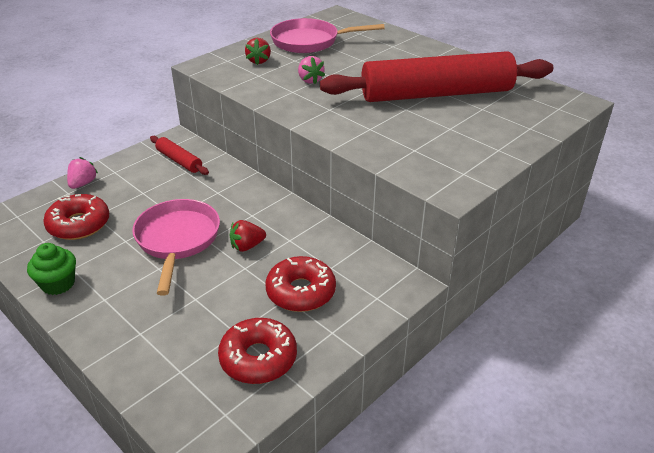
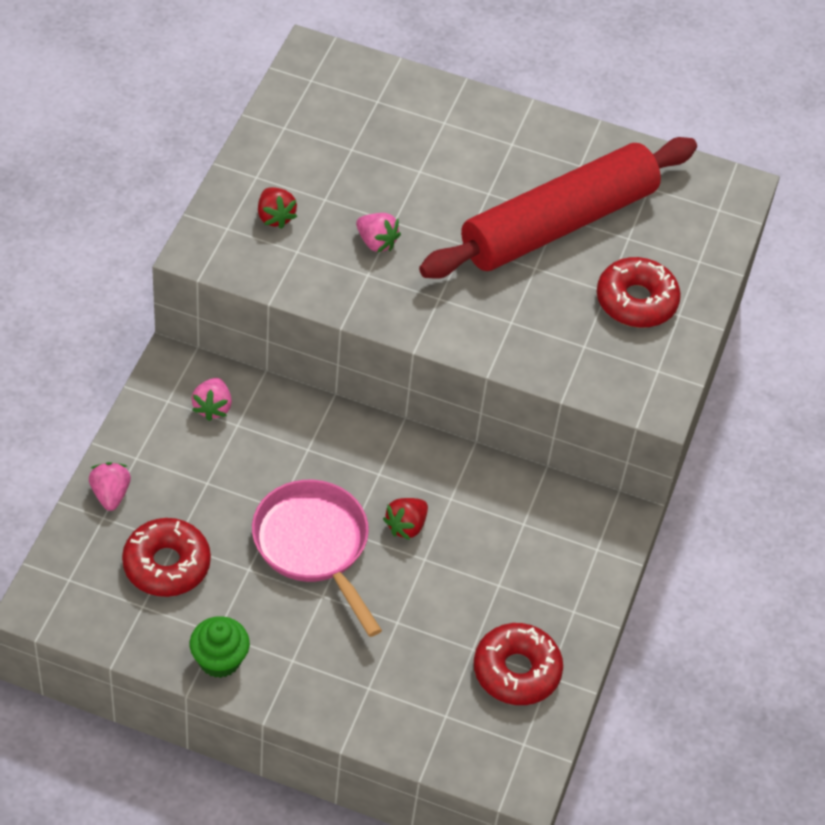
camera: 30 degrees left, 15 degrees up
red rolling pin [150,136,209,175] -> pink strawberry [191,378,232,421]
red donut [265,256,336,312] -> red donut moved to [597,257,681,328]
pink pan [270,18,385,53] -> none

